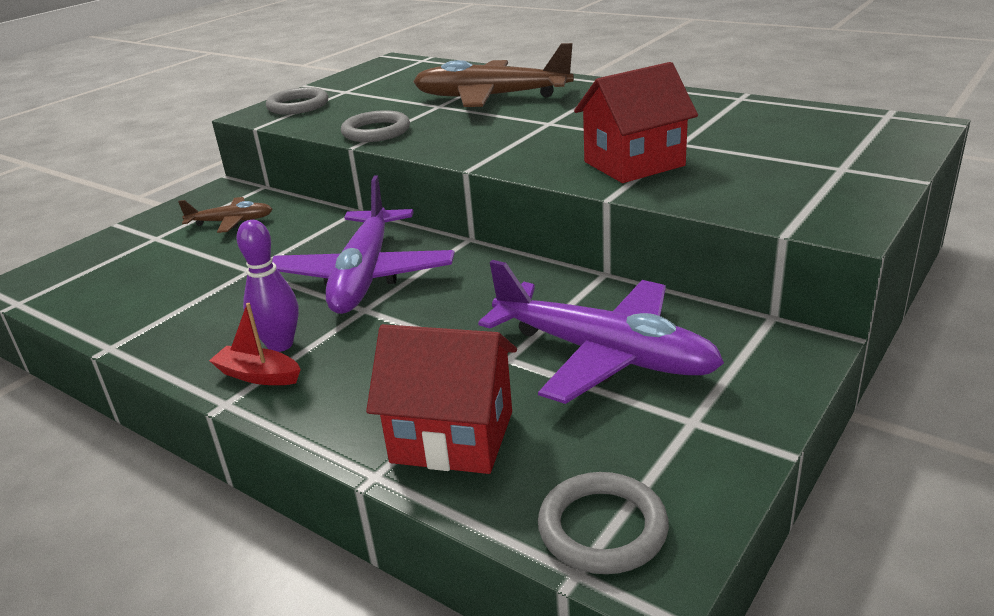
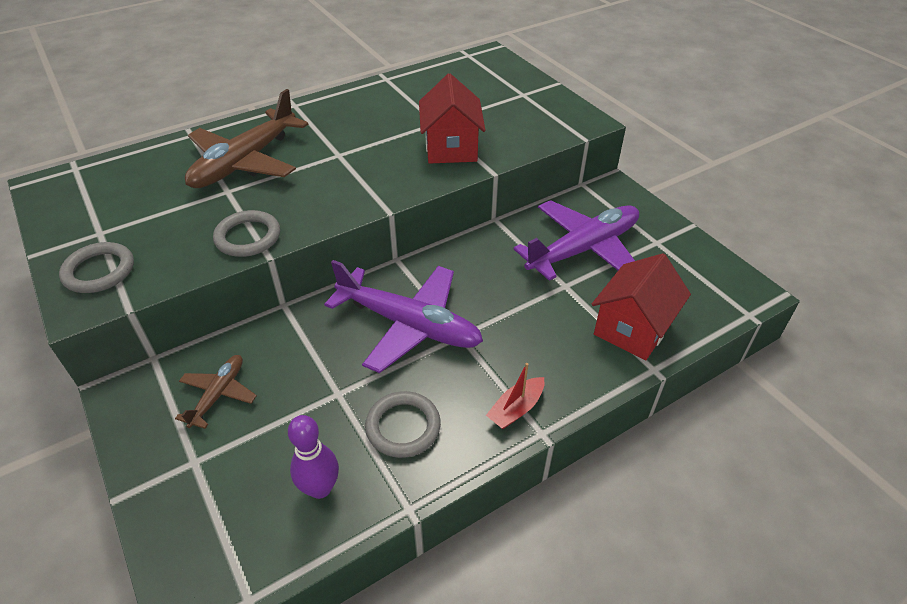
camera: 70 degrees left, 15 degrees up
purple bowling pin [237,220,299,352] -> purple bowling pin moved to [288,415,339,499]
grey ring [538,472,669,574] -> grey ring moved to [365,391,441,458]

